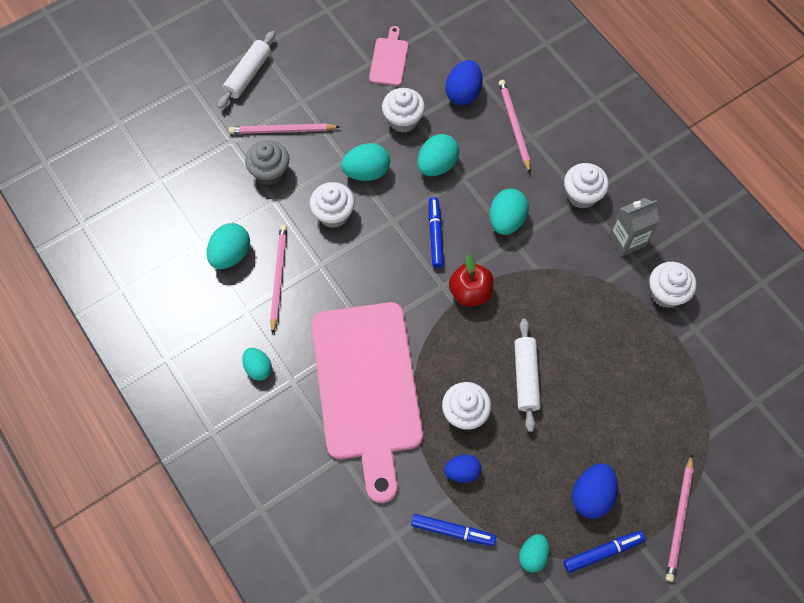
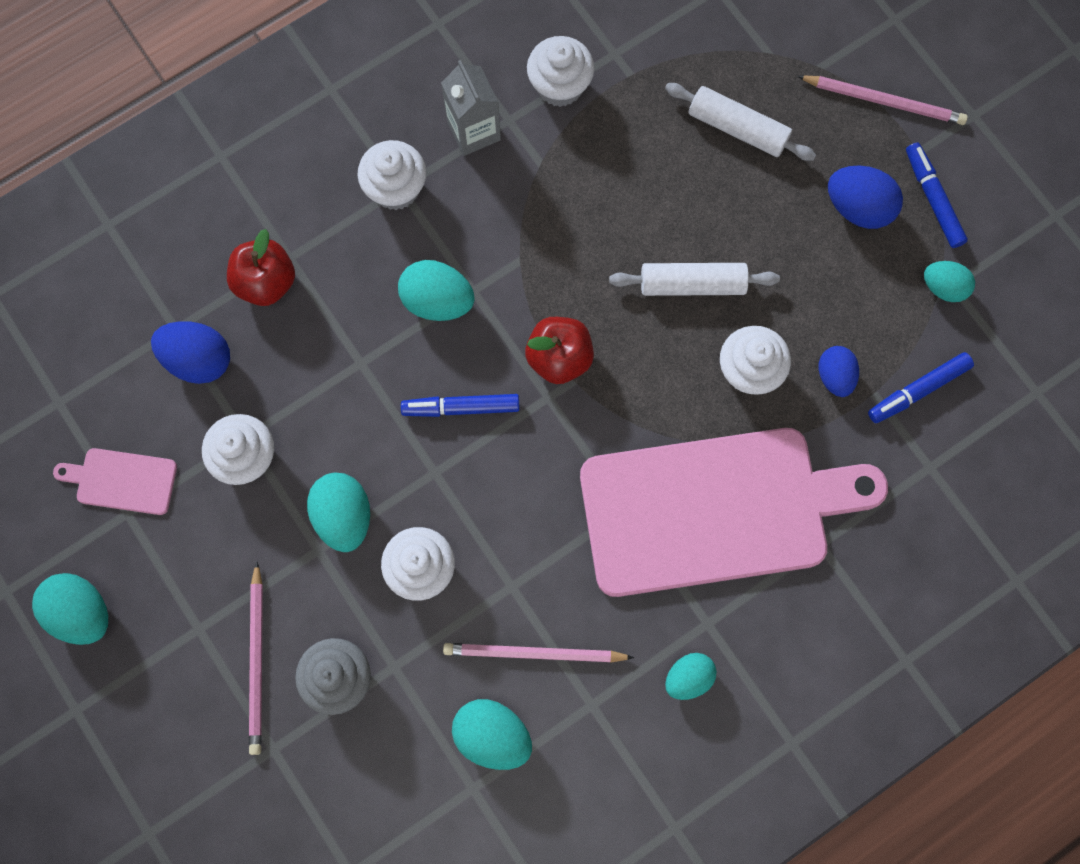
camera: 90 degrees left, 10 degrees up
white rolling pin [218,31,275,109] -> white rolling pin moved to [665,83,816,161]
blue marker [411,514,496,546] -> blue marker turned 135 degrees counterclockwise [868,352,974,423]
turquoise egg [417,134,459,176] -> turquoise egg moved to [32,573,108,645]
pink pencil [499,80,531,174] -> red apple [227,229,295,306]

